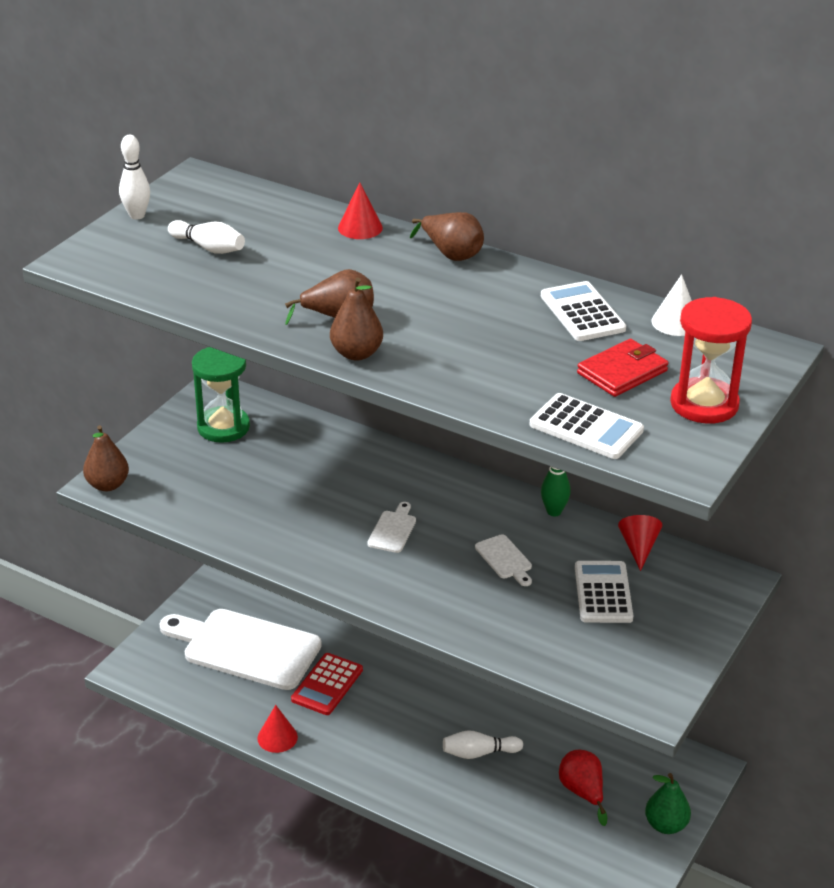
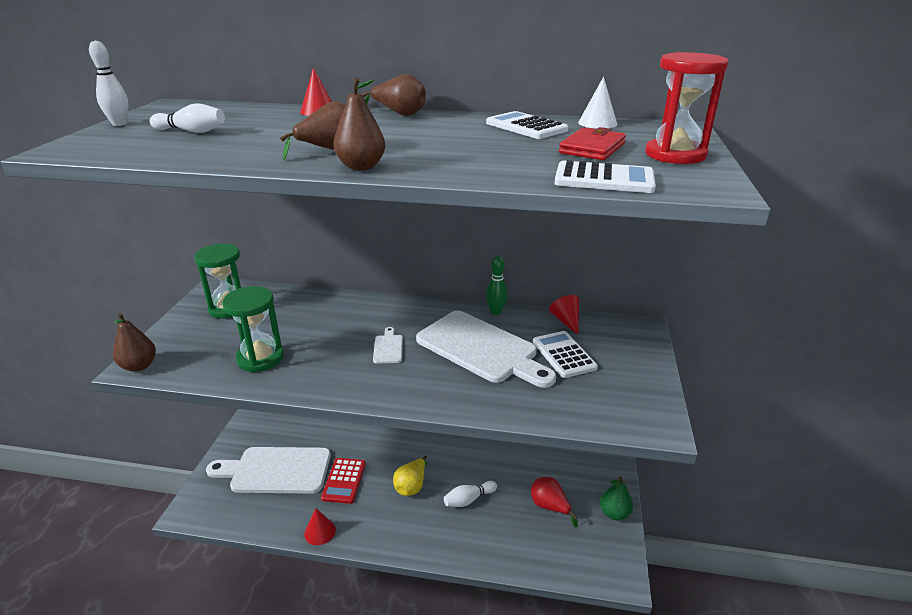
camera: 20 degrees left, 5 degrees down
white cutting board [475,534,532,586] -> white cutting board [416,311,556,388], size x2.48
none -> green hourglass [222,286,284,372]
none -> yellow pear [393,456,427,496]

